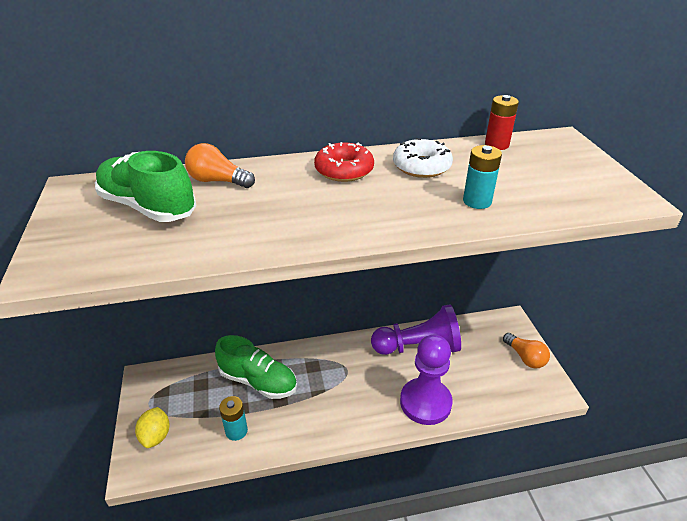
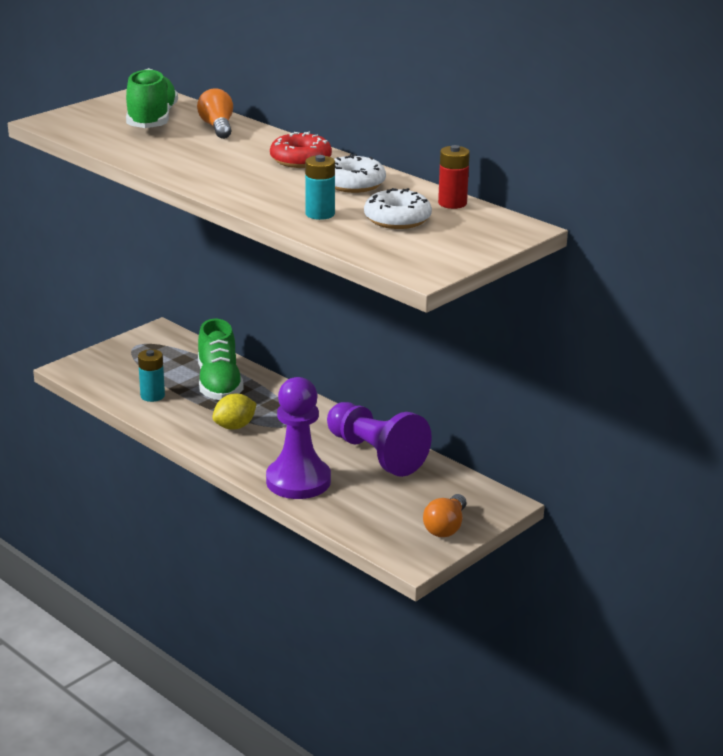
camera: 55 degrees right, 10 degrees down
yellow lemon [135,407,169,448] -> yellow lemon moved to [212,394,257,430]
none -> white donut [364,188,432,229]

